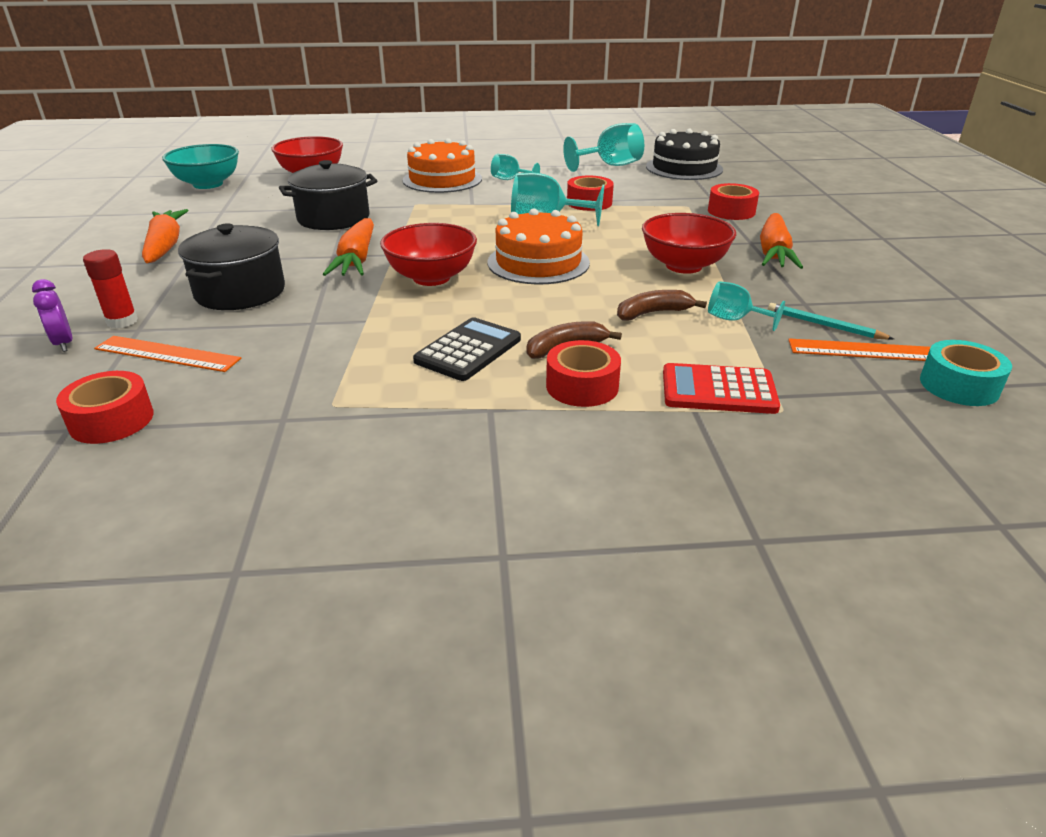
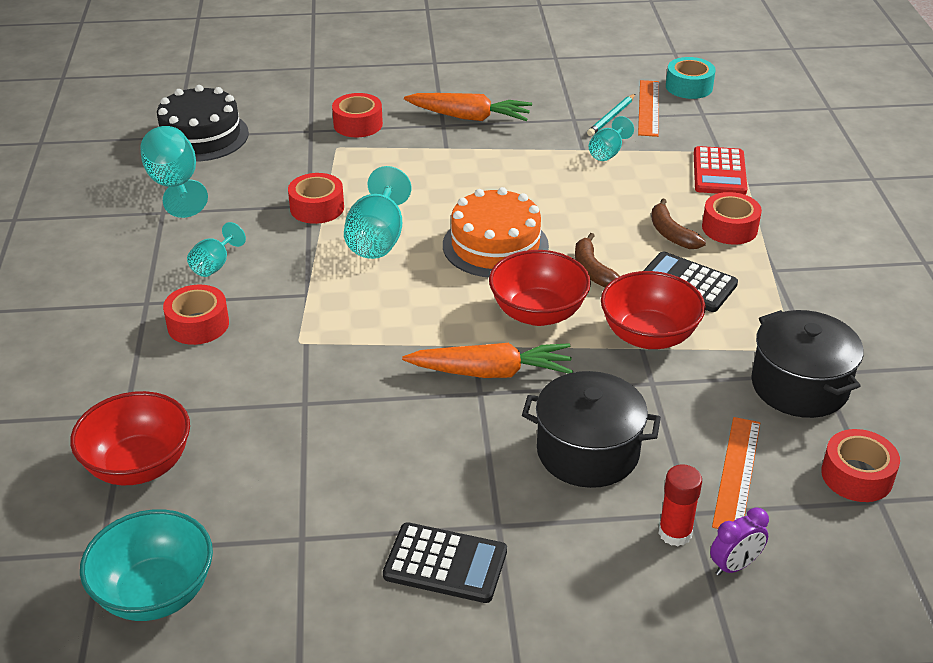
camera: 90 degrees left, 5 degrees up
orange carrot [142,209,188,263] -> black calculator [383,522,507,603]
black pot [279,160,377,230] -> black pot moved to [751,310,863,418]
orange cake [403,138,482,193] -> red tape [163,285,229,345]
brown banana [617,290,707,321] -> brown banana moved to [575,233,620,287]
red bowl [642,213,736,274] -> red bowl moved to [601,271,706,349]

